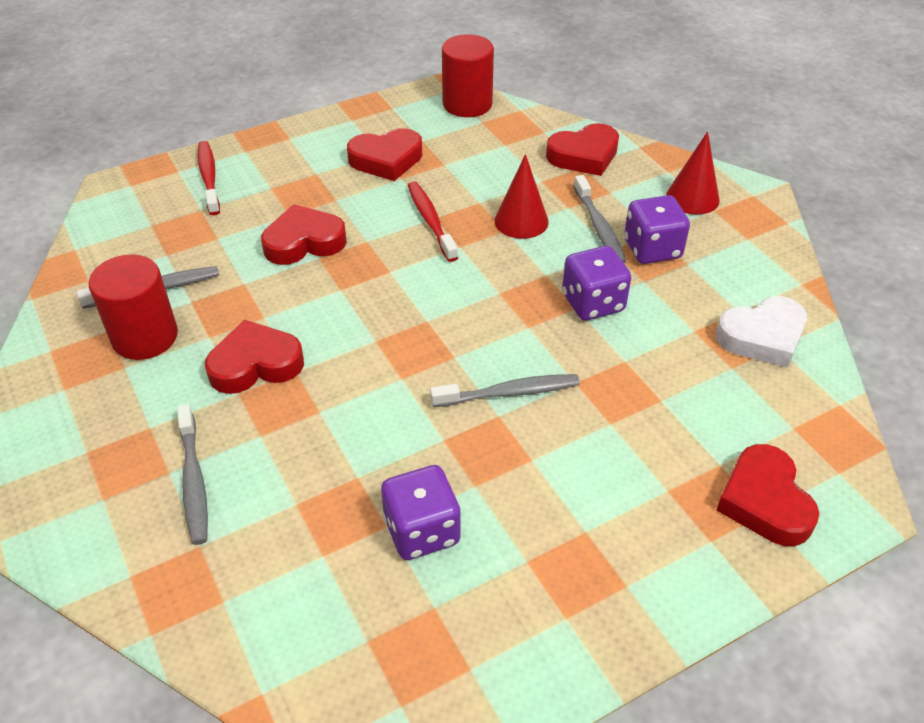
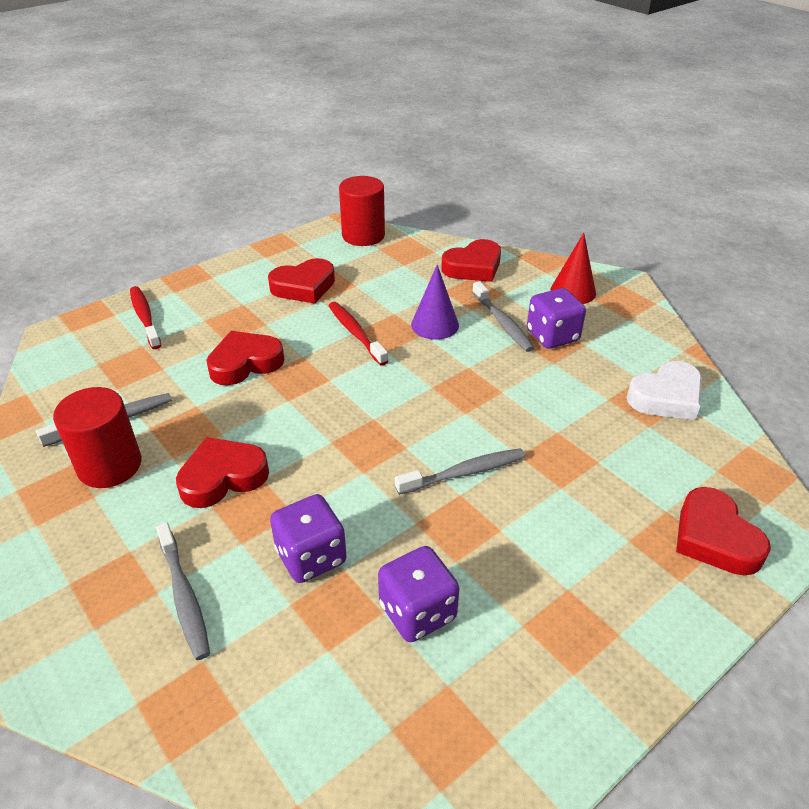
camera: 10 degrees left, 5 degrees down
red cone [494,154,549,239] -> purple cone [411,265,459,340]
purple dice [562,246,631,321] -> purple dice moved to [270,494,347,583]

